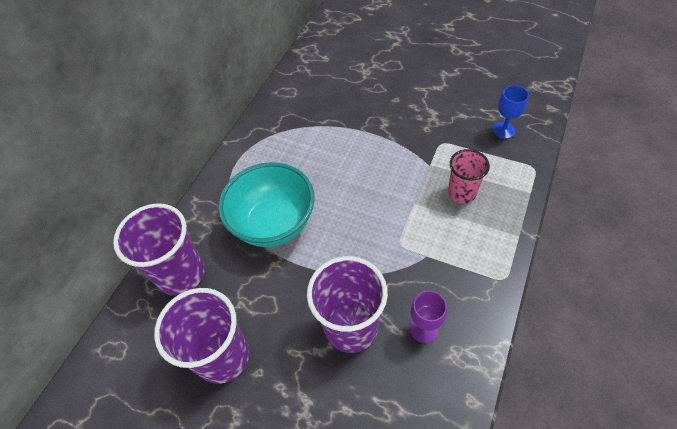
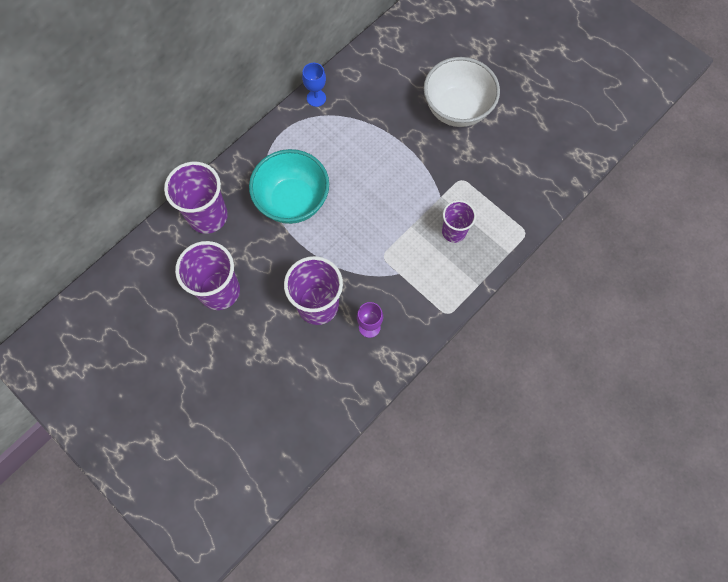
camera: 15 degrees right, 15 degrees up
pink cup [448,149,490,204] -> purple cup [442,200,476,243]
blue goblet [493,85,529,139] -> blue goblet moved to [302,63,326,107]
none -> white bowl [424,57,500,127]

